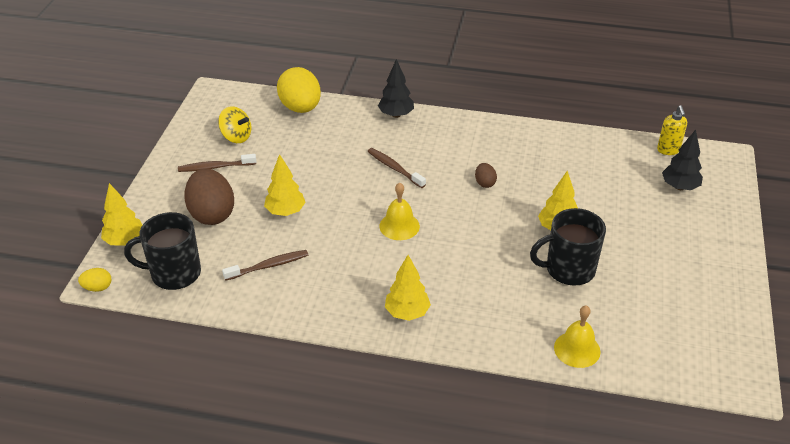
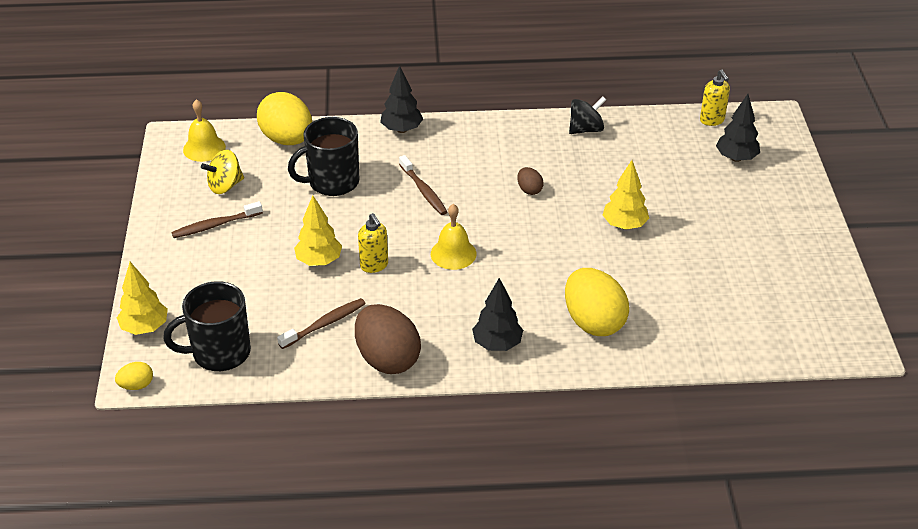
camera: 15 degrees left, 0 degrees up
brown egg [184,168,234,225] -> brown egg moved to [355,304,421,374]
yellow spinning top [218,106,251,143] -> yellow spinning top turned 135 degrees clockwise [201,150,244,194]
brown toothbrush [368,148,426,188] -> brown toothbrush turned 150 degrees counterclockwise [399,155,447,215]
yellow tree [385,255,431,321] -> black tree [472,278,523,351]
black mug [530,208,606,286] -> black mug moved to [288,117,360,196]
yellow bell [554,306,600,368] -> yellow bell moved to [183,99,226,162]
none -> yellow soap dispenser [358,213,388,273]
none -> yellow egg [565,268,629,336]
none -> black spinning top [569,97,606,134]

